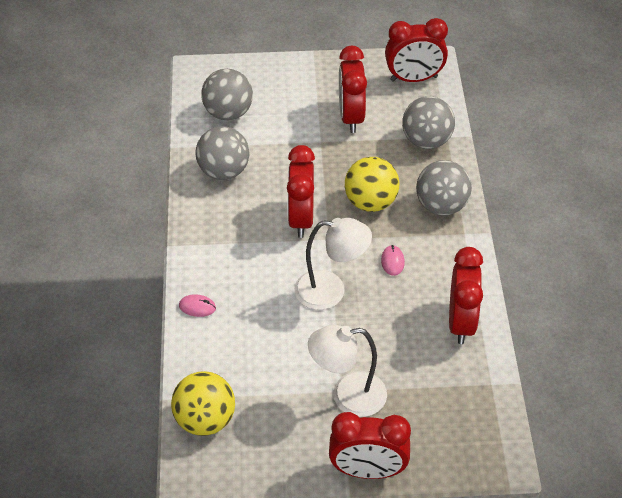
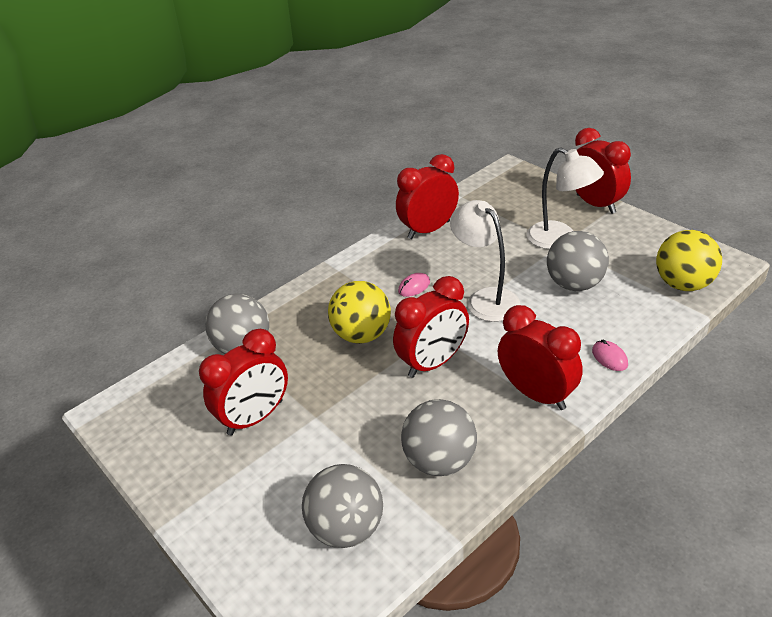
camera: 125 degrees left, 10 degrees down
red clock [385,18,448,82] -> red clock moved to [498,305,583,410]
grey ball [416,160,472,216] -> grey ball moved to [547,231,609,291]

